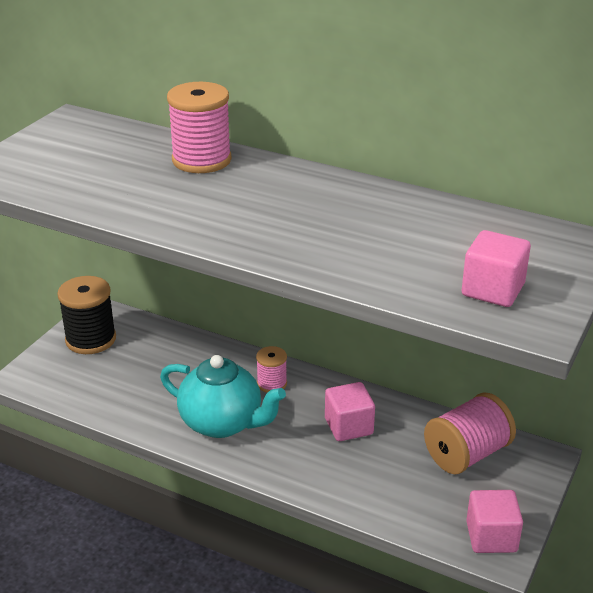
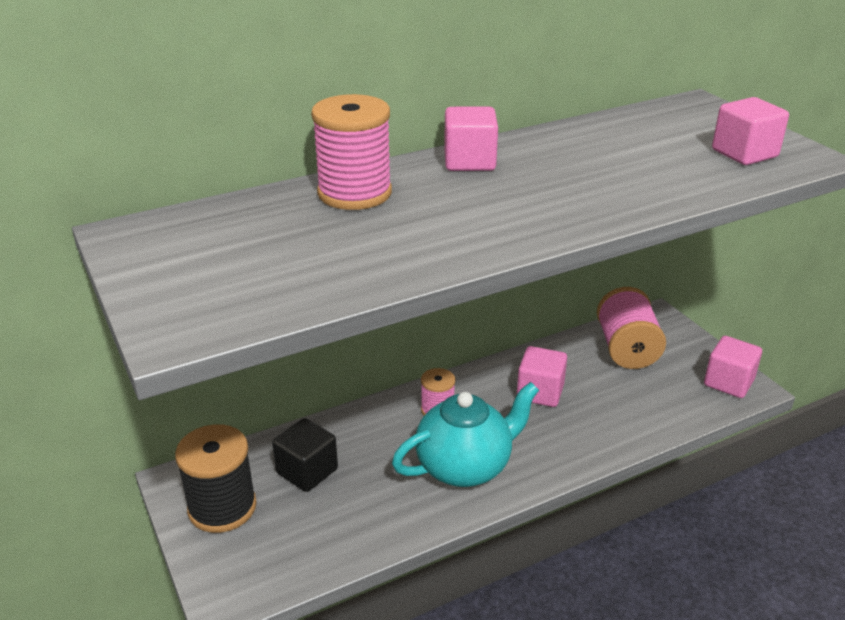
camera: 55 degrees left, 0 degrees up
none -> black cube [272,418,338,492]
none -> pink cube [444,107,498,171]

